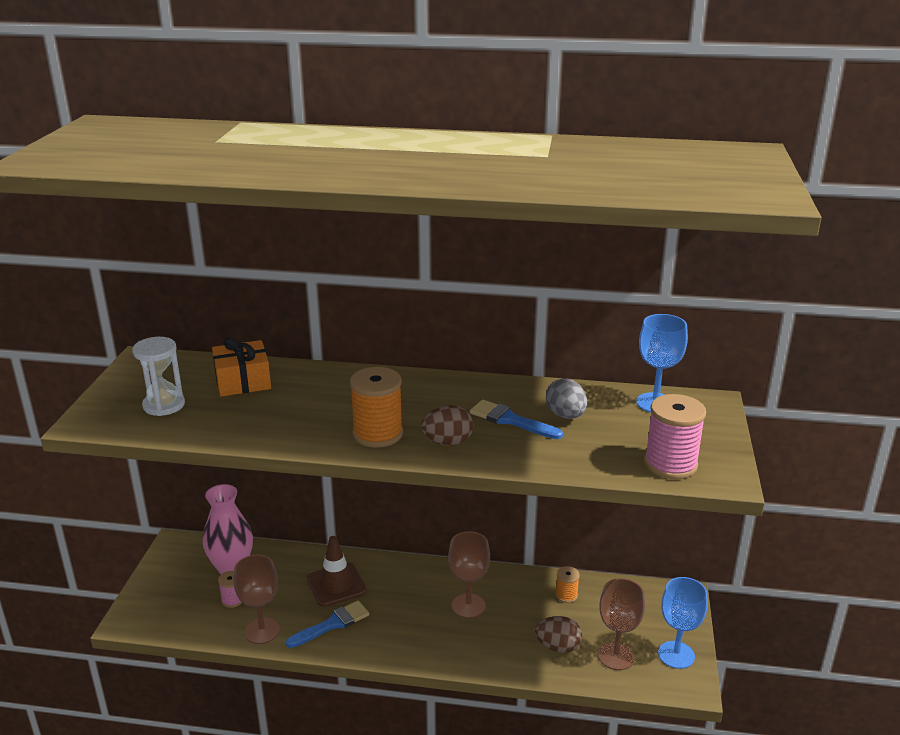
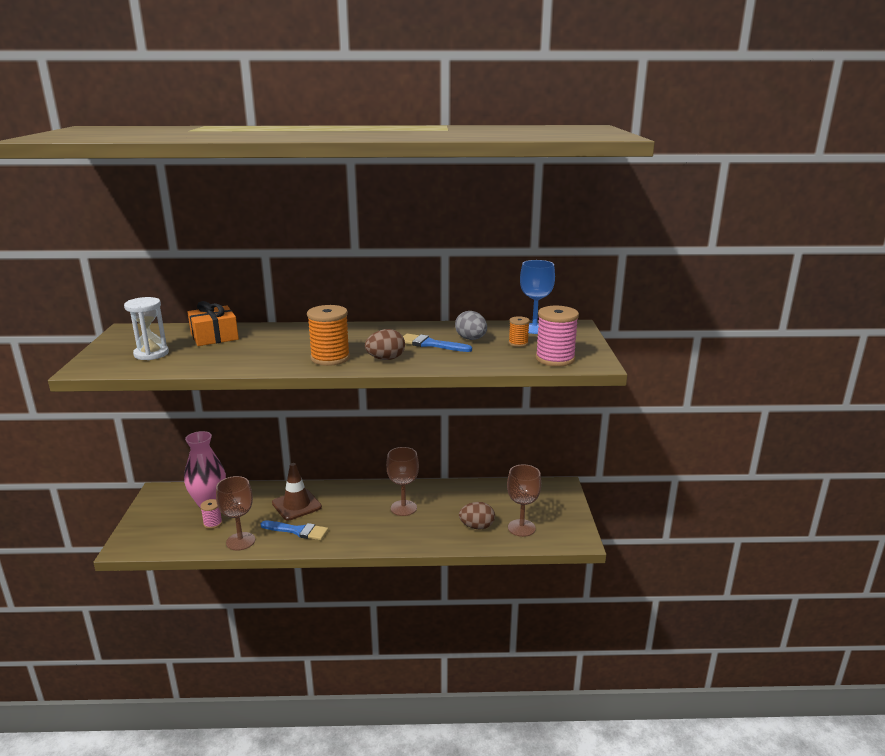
camera: 10 degrees left, 5 degrees down
blue brush [286,601,369,648] -> blue brush turned 60 degrees clockwise [261,521,328,540]
orange spool [555,566,580,603] -> orange spool moved to [509,316,530,347]
blue goblet [658,577,708,669] -> none

